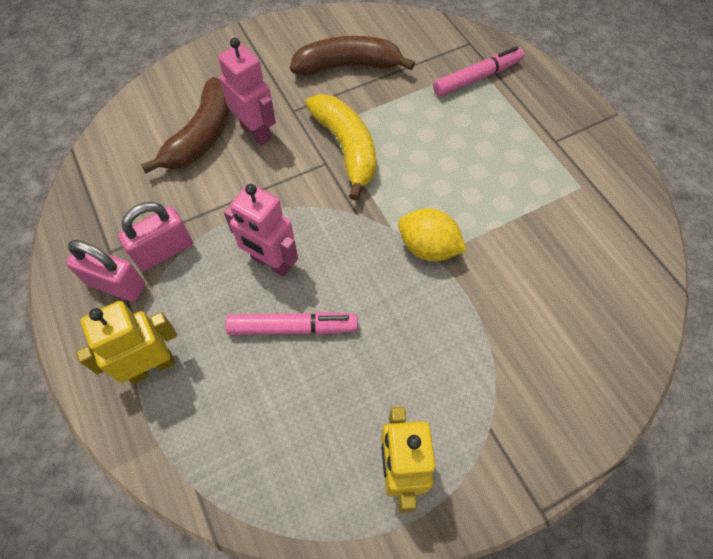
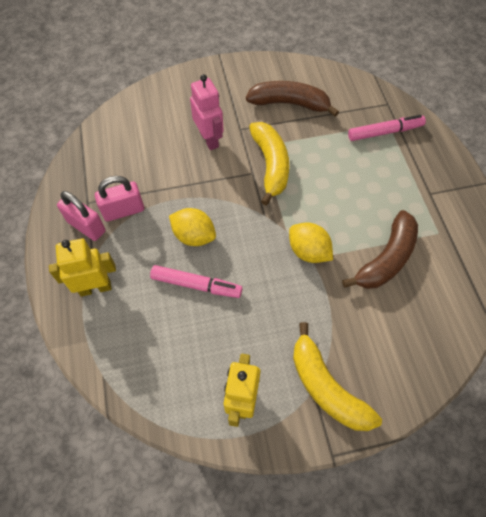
camera: 15 degrees right, 0 degrees up
brown banana [141,77,230,174] -> brown banana moved to [342,210,418,289]
pink robot [224,184,298,277] -> yellow lemon [169,208,216,246]
none -> yellow banana [293,322,382,431]

